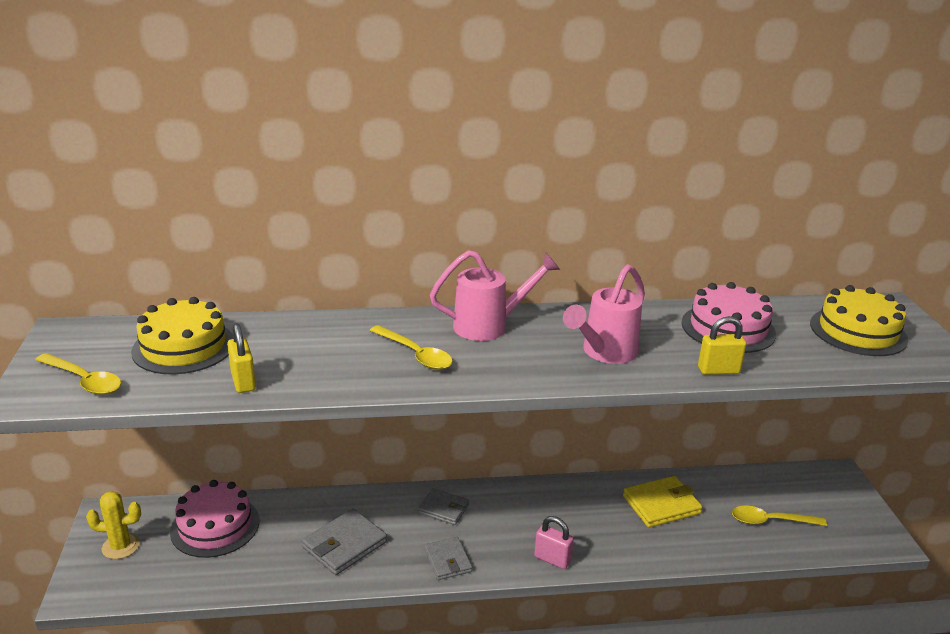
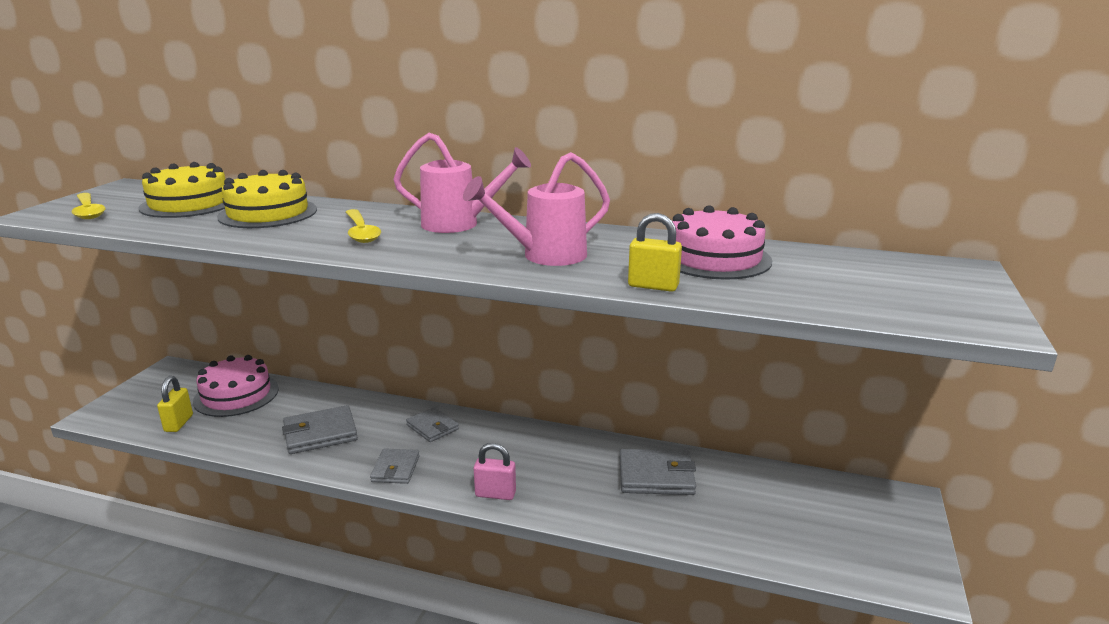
camera: 25 degrees right, 5 degrees down
yellow cactus [86,491,141,559] -> none
yellow padlock [227,324,256,393] -> yellow padlock moved to [157,376,193,432]
pink padlock [534,516,574,569] -> pink padlock turned 45 degrees counterclockwise [474,443,516,500]
yellow wallet [623,476,702,528] -> grey wallet [620,449,696,495]
yellow spoon [732,506,827,526] -> none
yellow cake [810,285,908,356] -> yellow cake moved to [217,170,317,228]

